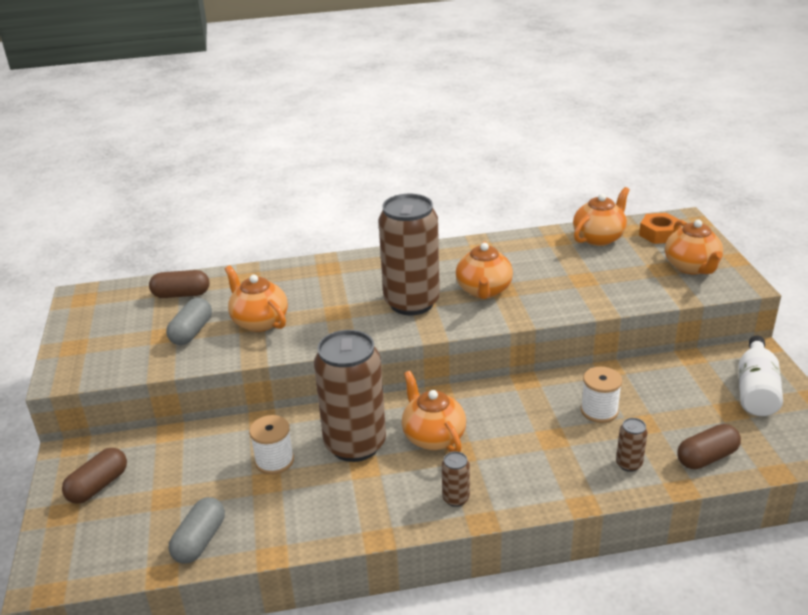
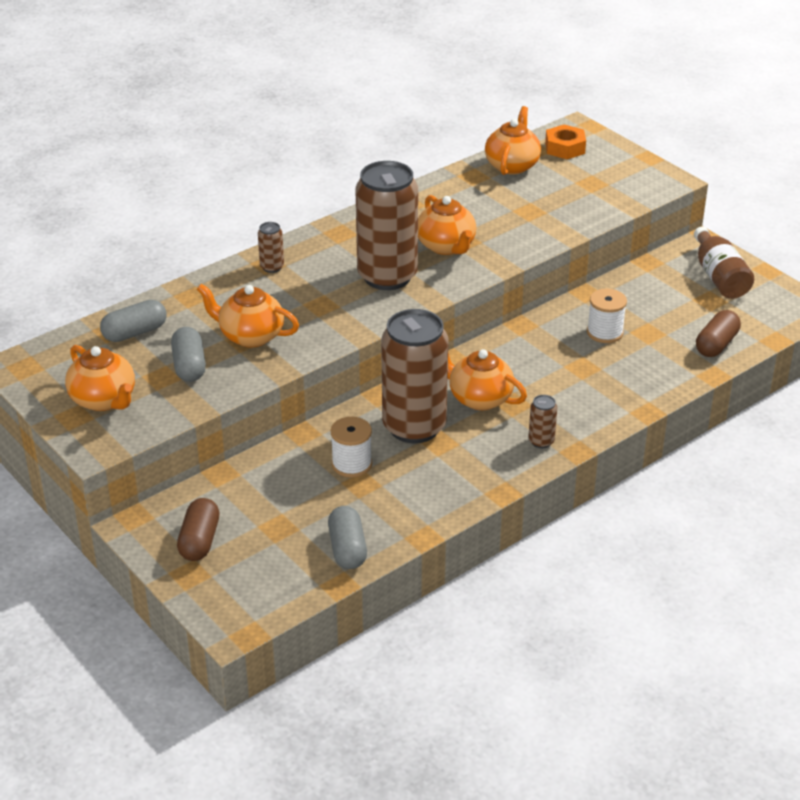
camera: 30 degrees left, 5 degrees up
brown capsule [149,270,209,298] -> grey capsule [100,300,166,342]
brown can [616,418,648,472] -> brown can moved to [258,222,284,273]
orange teapot [665,220,723,275] -> orange teapot moved to [65,345,135,411]
white bottle [739,336,783,416] -> brown bottle [694,227,754,299]

